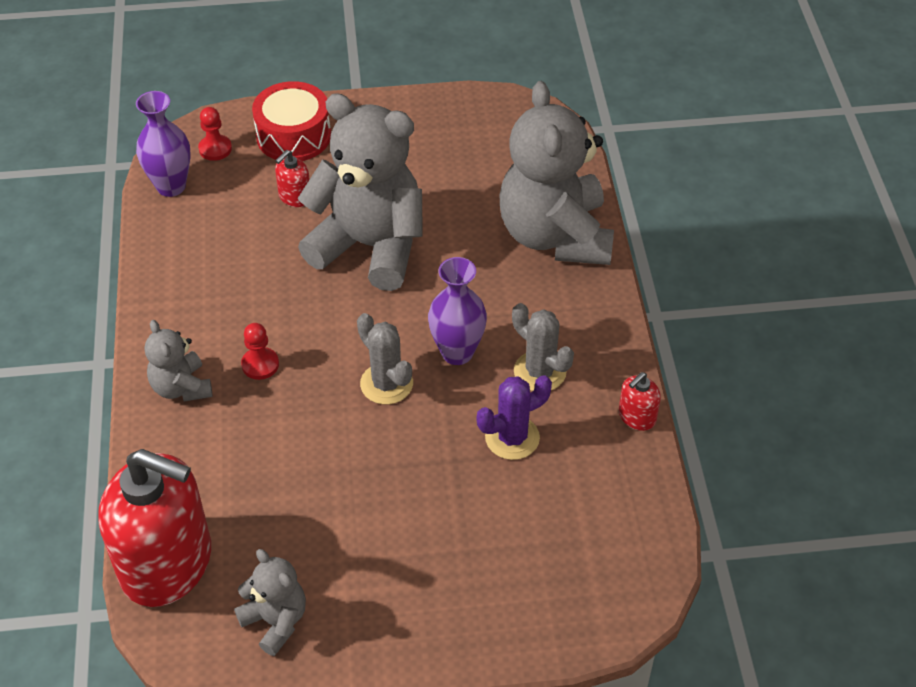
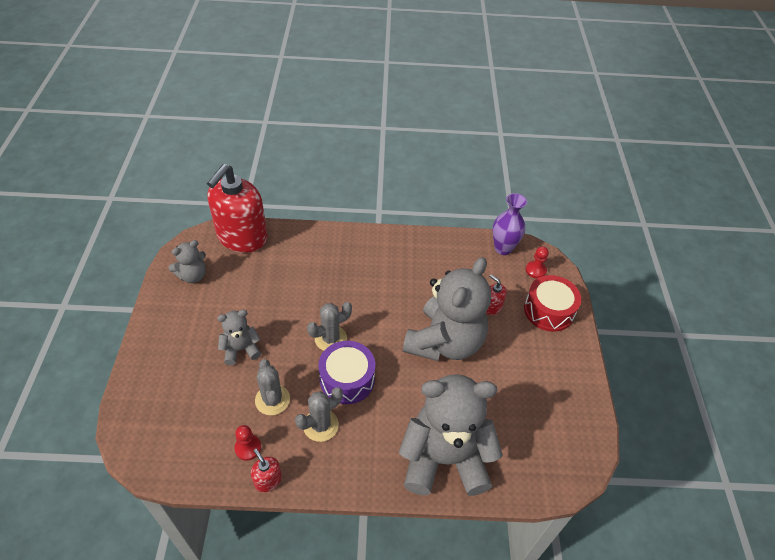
camera: 95 degrees right, 0 degrees up
grey teddy bear [145,320,213,401] -> grey teddy bear moved to [217,310,261,365]
red pawn [241,323,279,380] -> red pawn moved to [234,425,261,461]
purple vase [428,257,487,365] -> purple drum [318,341,375,404]
purple cactus [477,375,552,460] -> grey cactus [255,359,290,415]

